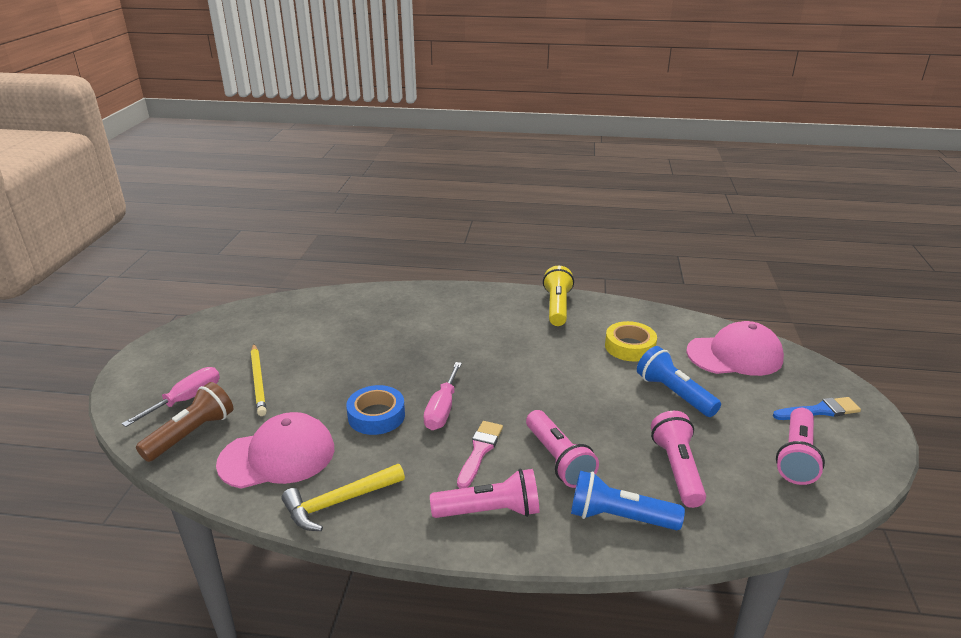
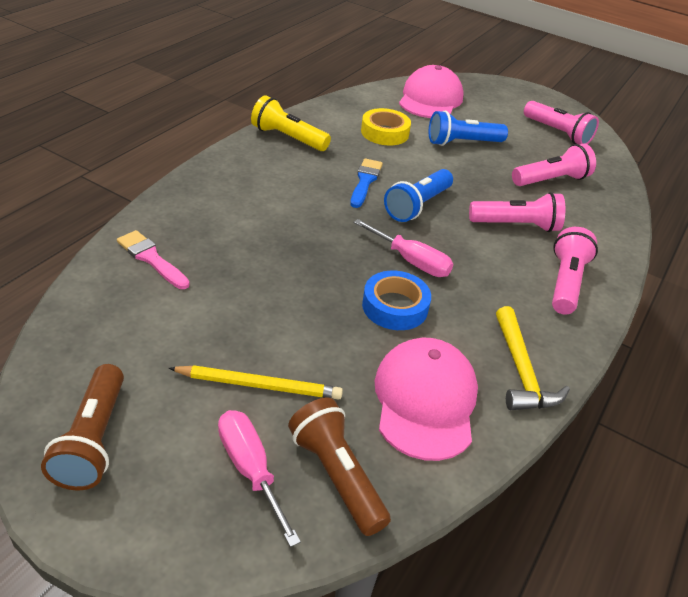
camera: 70 degrees left, 10 degrees up
pink brush [457,421,503,489] -> pink brush moved to [117,230,190,289]
blue flashlight [571,471,685,530] -> blue flashlight moved to [384,169,453,222]
pink flashlight [651,411,706,508] -> pink flashlight turned 135 degrees clockwise [512,144,596,186]
blue brush [773,397,861,420] -> blue brush moved to [350,158,383,208]
none -> brown flashlight [41,364,124,490]

